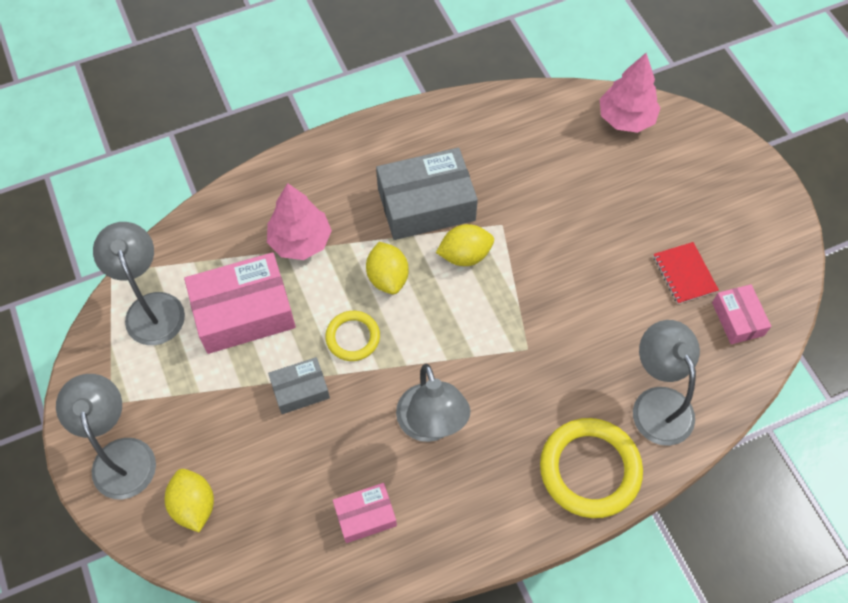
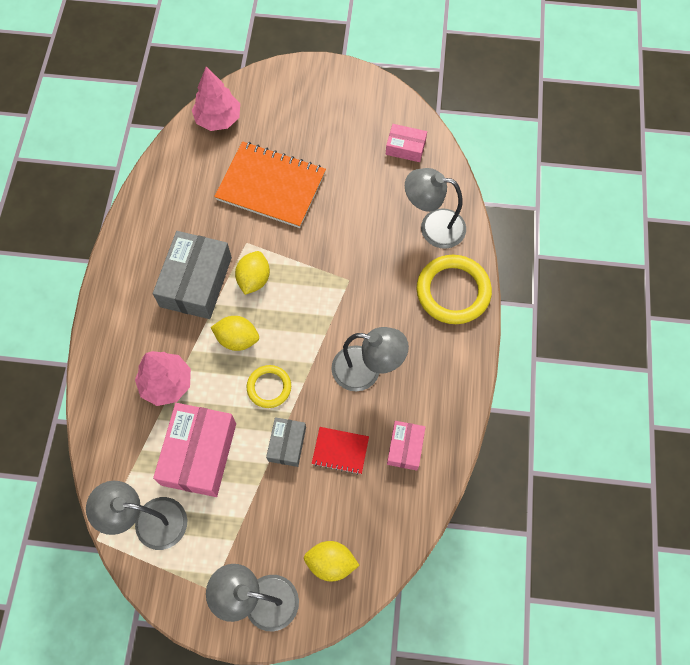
camera: 60 degrees left, 5 degrees up
red notebook [653,242,719,304] -> red notebook moved to [312,427,369,475]
none -> orange notebook [214,141,326,228]

